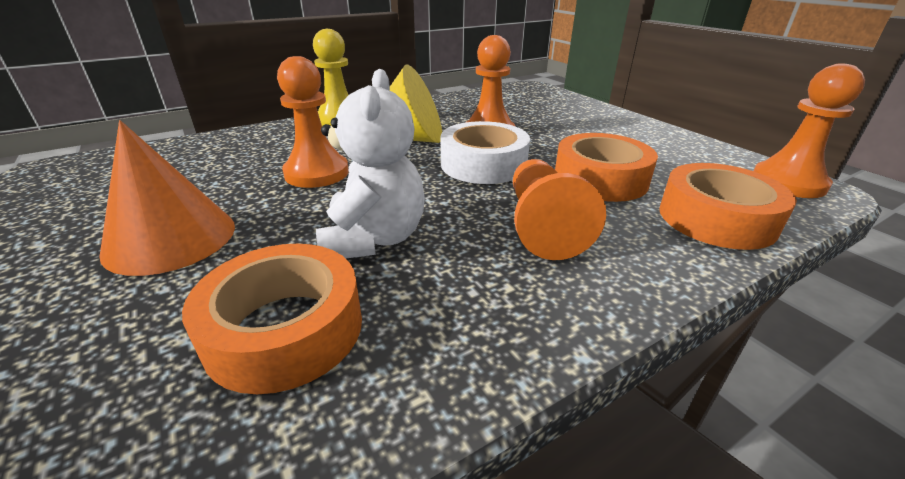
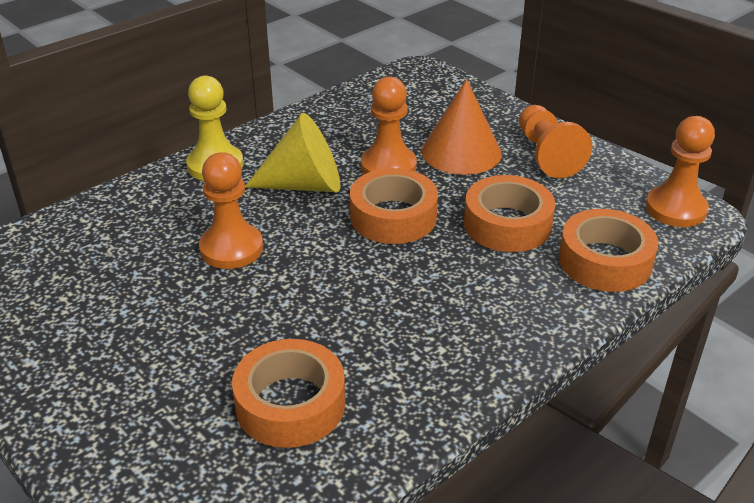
camera: 10 degrees left, 5 degrees up
orange cone [100,120,235,276] -> orange cone moved to [422,79,502,175]
white teddy bear [316,69,425,258] -> none
white tape [441,121,530,184] -> orange tape [350,168,438,244]
orange pawn [513,159,606,260] -> orange pawn moved to [519,105,593,178]

